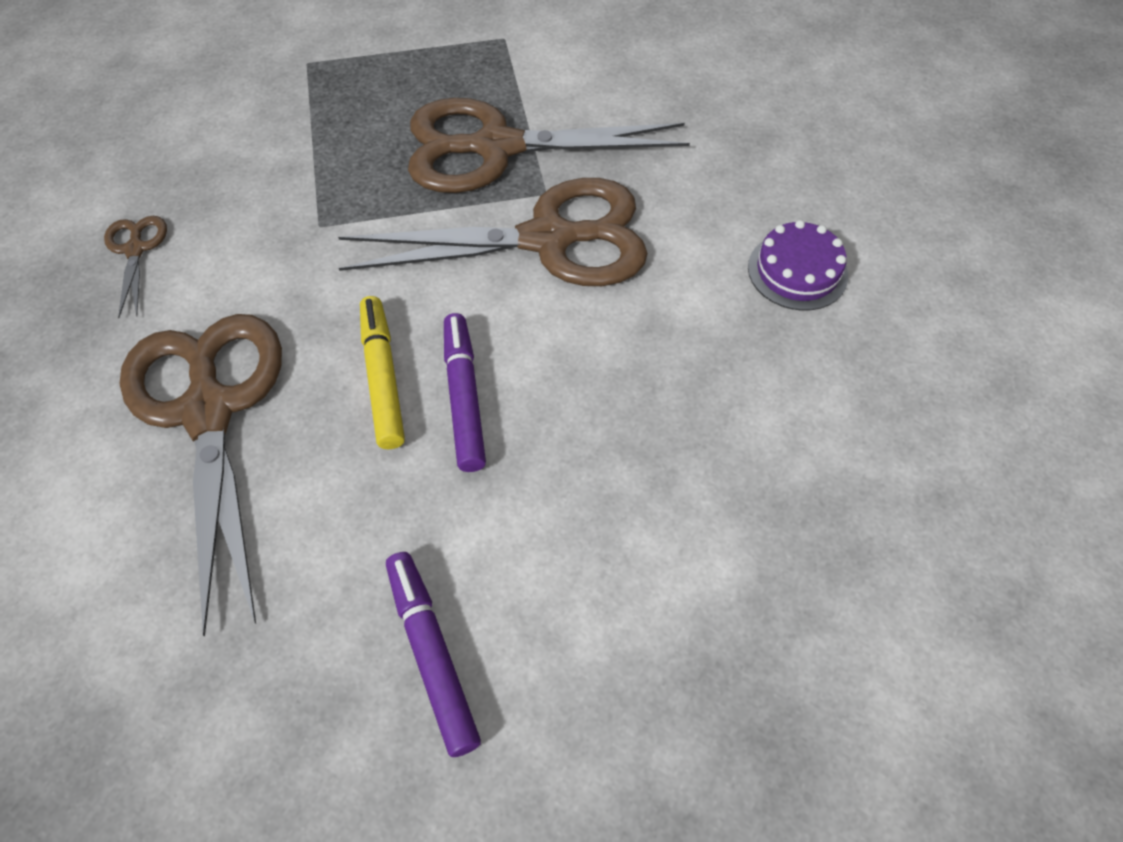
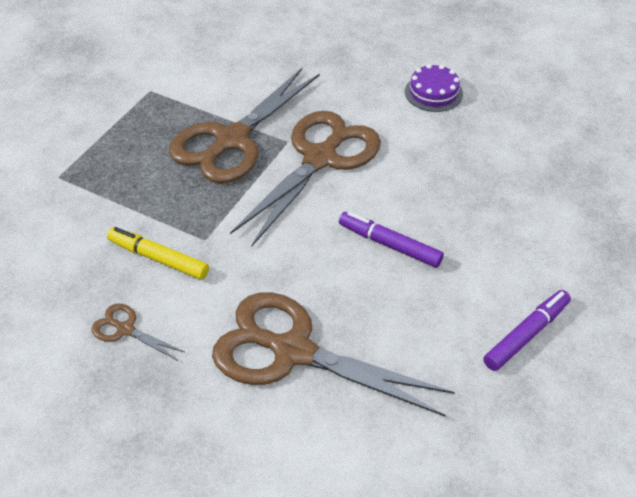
camera: 50 degrees left, 10 degrees down
yellow marker [360,296,405,449] -> yellow marker moved to [107,227,209,280]
purple marker [386,552,481,757] -> purple marker turned 120 degrees clockwise [483,290,571,371]

